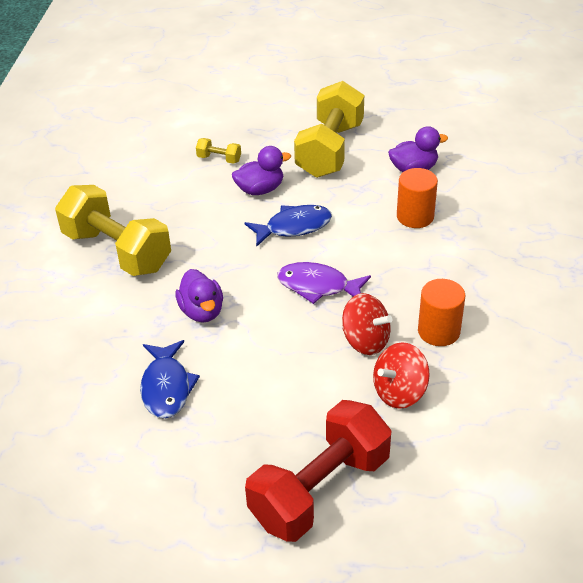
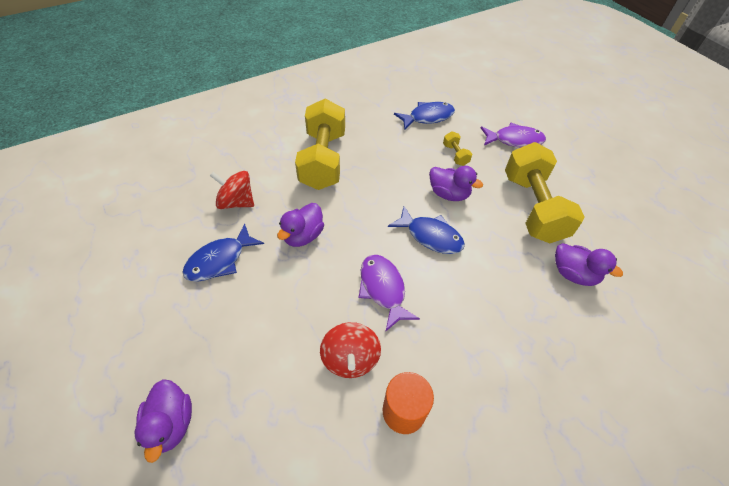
camera: 50 degrees right, 10 degrees up
red dumbbell [245,400,392,542] -> purple duck [135,379,192,463]
yellow dumbbell [294,81,364,178] -> yellow dumbbell turned 75 degrees counterclockwise [505,142,585,243]
red spinning top [373,342,430,409] -> red spinning top moved to [210,171,254,209]
orange cylinder [397,168,438,228] -> none
none -> blue fish [394,102,455,130]
none -> purple fish [481,123,546,148]

